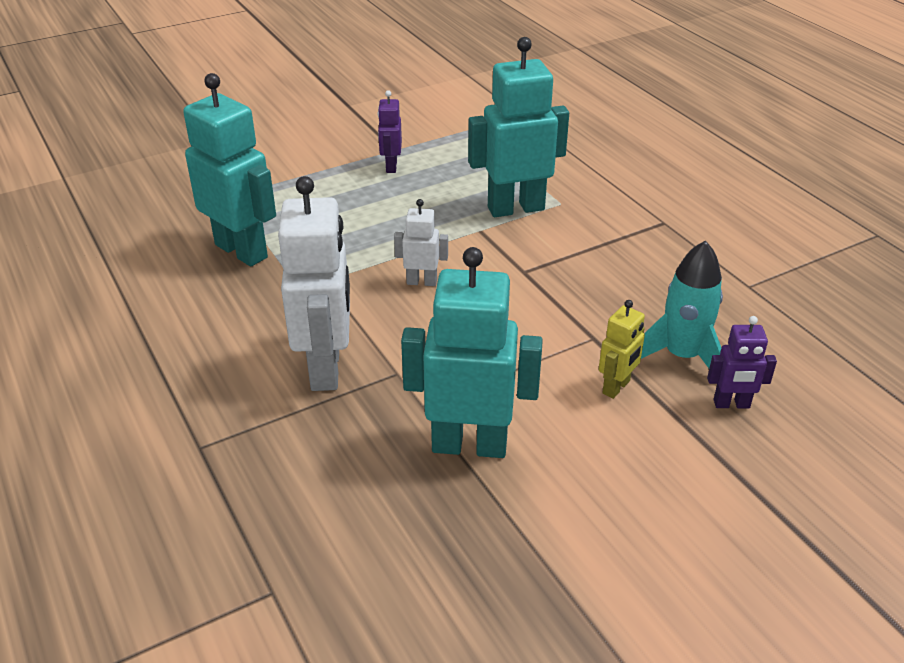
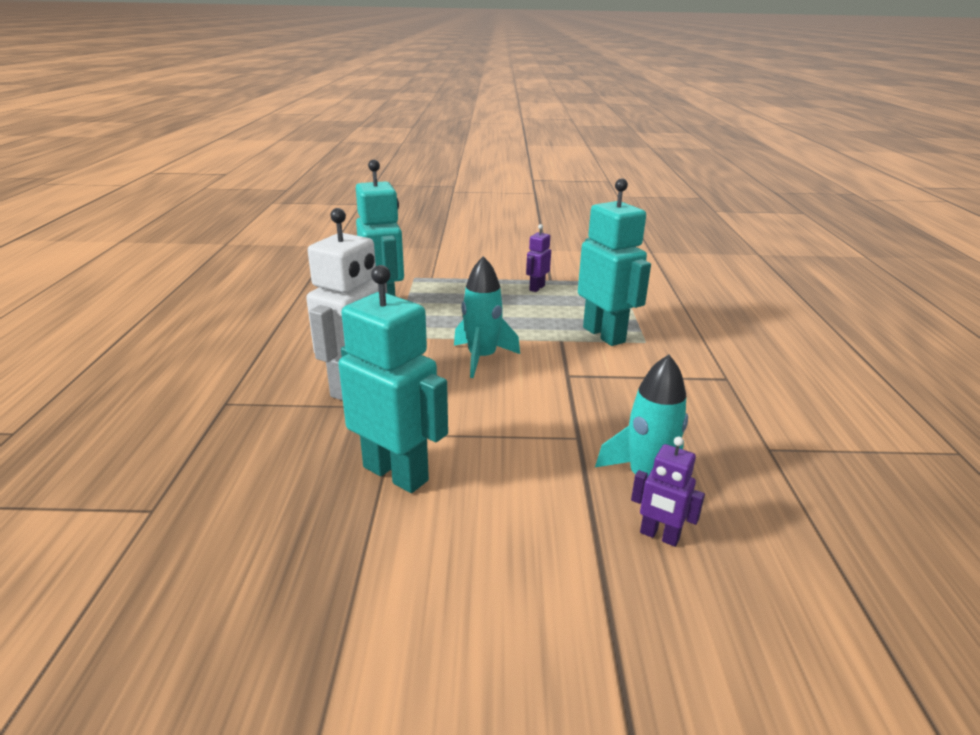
camera: 30 degrees right, 10 degrees down
white robot [394,199,448,286] -> turquoise rocket [454,256,520,378]
turquoise robot [468,37,569,217] -> turquoise robot turned 45 degrees clockwise [578,178,651,346]
yellow robot [599,300,645,399] -> none

